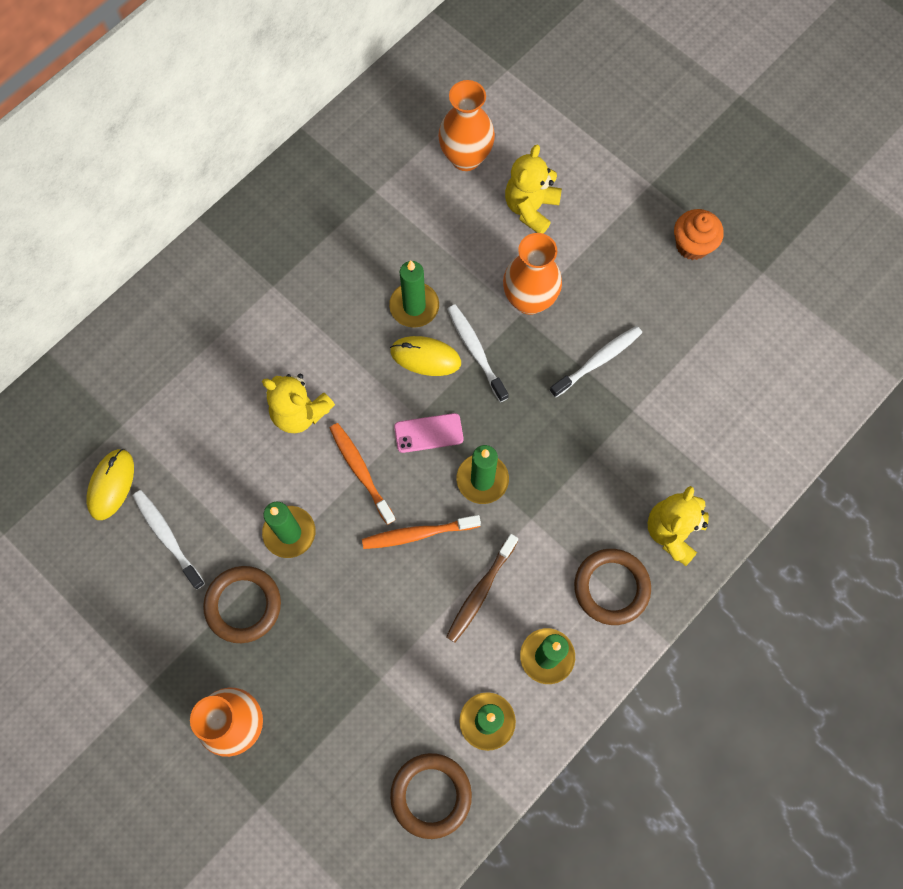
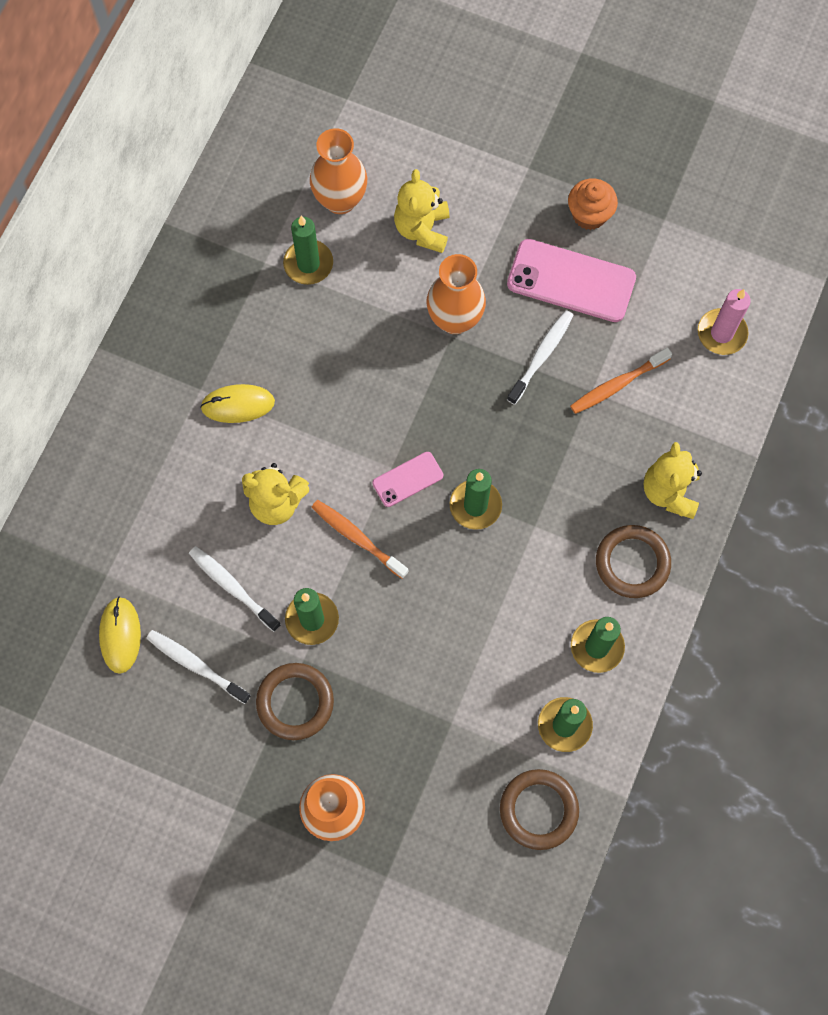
camera: 20 degrees left, 0 degrees up
orange toothbrush [362,515,481,549] -> orange toothbrush moved to [570,347,672,414]
green candle [389,260,439,328] -> green candle moved to [283,216,333,285]
yellow mouse [390,336,461,376] -> yellow mouse moved to [200,384,275,423]
brown toothbrush [446,534,518,643] -> none
white toothbrush [447,305,509,402] -> white toothbrush moved to [189,546,281,632]
none -> pink phone [507,239,636,322]
none -> pink candle [698,289,751,355]

